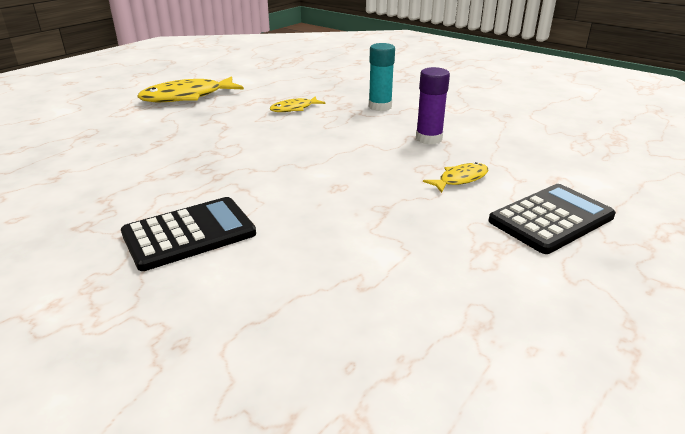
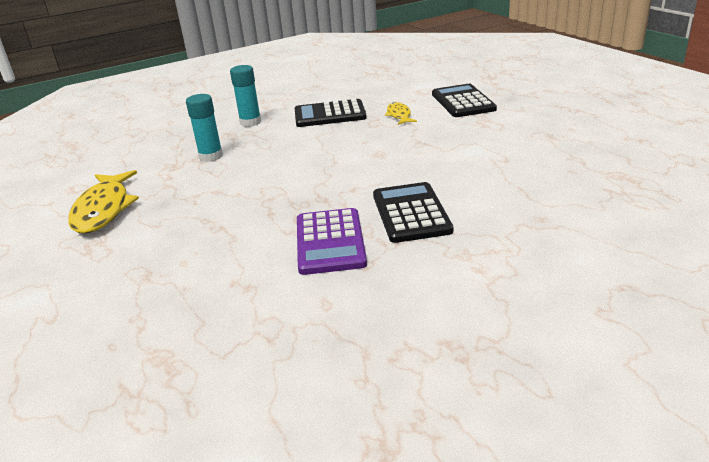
camera: 65 degrees left, 0 degrees up
yellow fish [270,96,325,112] -> turquoise glue stick [186,94,223,162]
purple glue stick [416,67,450,145] -> black calculator [295,99,367,127]
none -> purple calculator [297,208,367,275]

